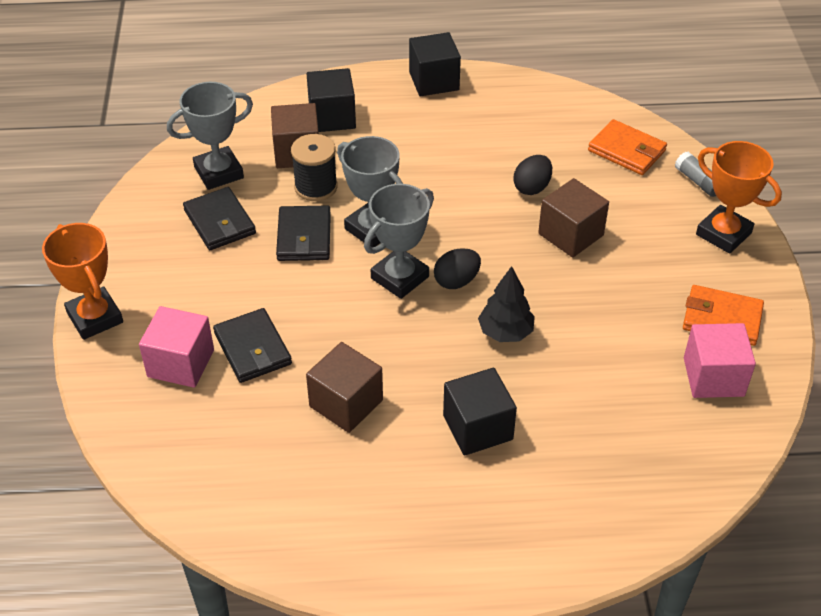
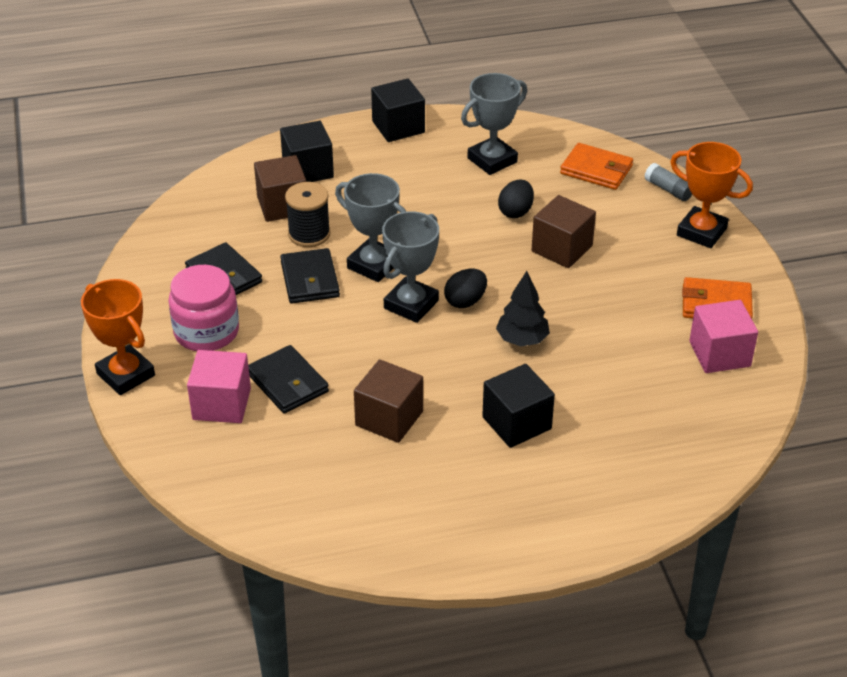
camera: 10 degrees left, 5 degrees down
grey trophy [167,82,253,190] -> grey trophy moved to [461,73,527,175]
none -> pink jar [168,265,239,351]

